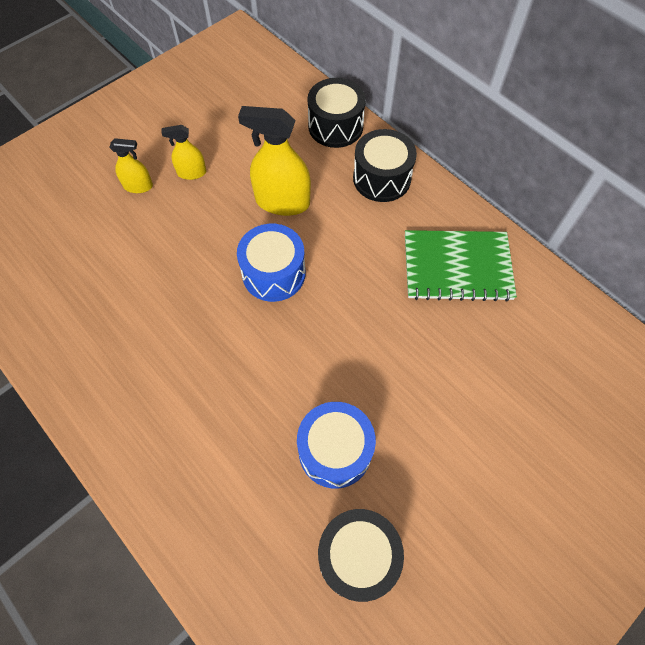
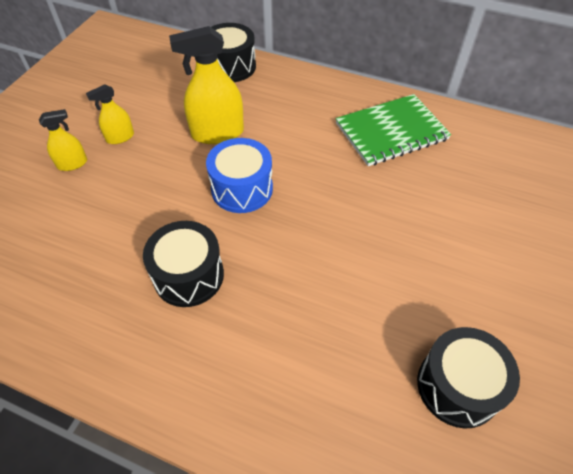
camera: 25 degrees left, 10 degrees down
blue drum [297,402,376,489] -> none
black drum [353,129,417,202] -> black drum moved to [143,221,224,307]

